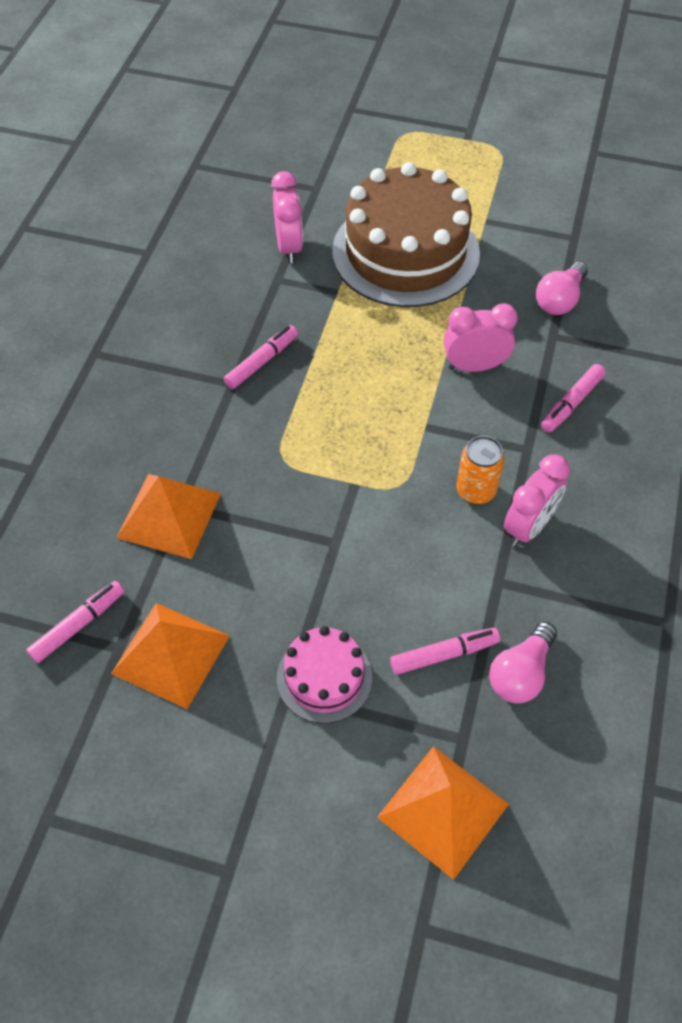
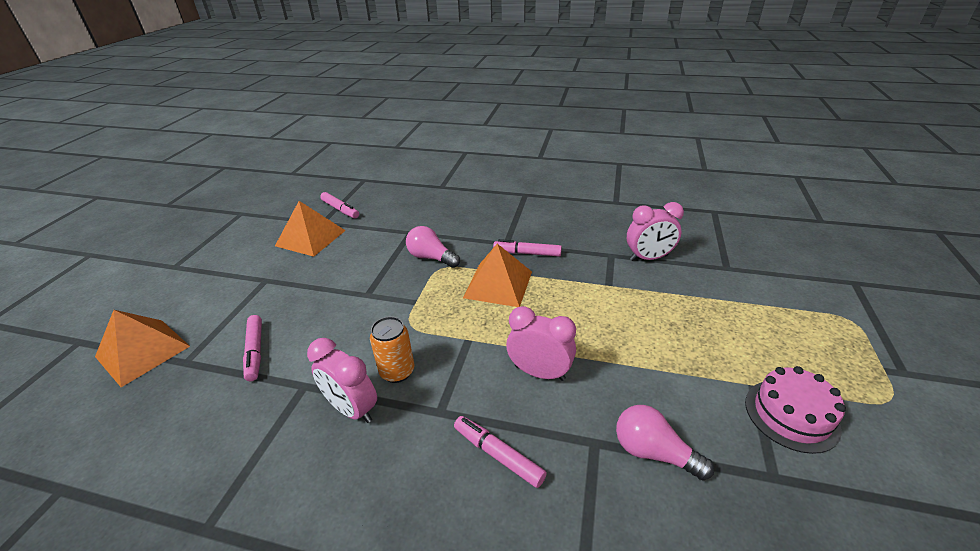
camera: 90 degrees right, 20 degrees down
orange pyramid [117,474,221,559] -> orange pyramid moved to [463,244,532,307]
pink marker [224,325,298,389] -> pink marker turned 150 degrees clockwise [493,239,562,257]
pink cake [277,626,372,723] -> pink cake moved to [745,366,846,454]
brown cake [332,162,480,307] -> none
pink clock [444,303,518,372] -> pink clock turned 60 degrees counterclockwise [506,306,576,381]
pink light bulb [489,622,557,704] -> pink light bulb moved to [406,226,460,268]

